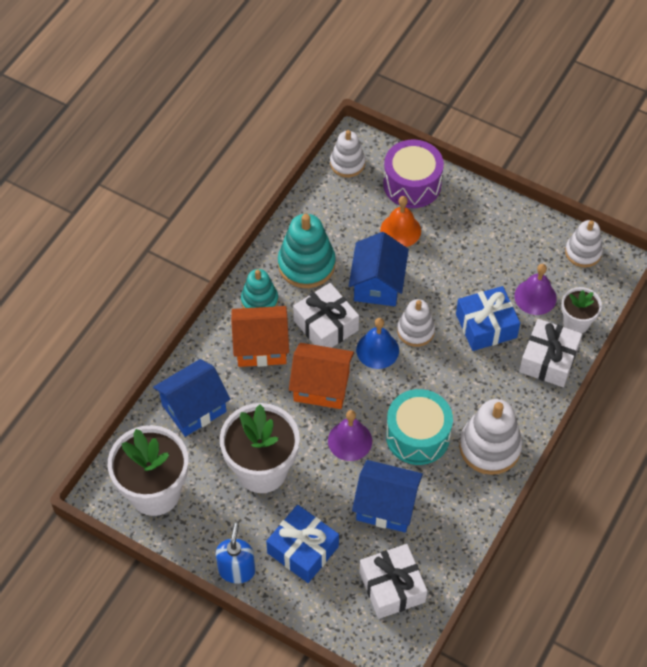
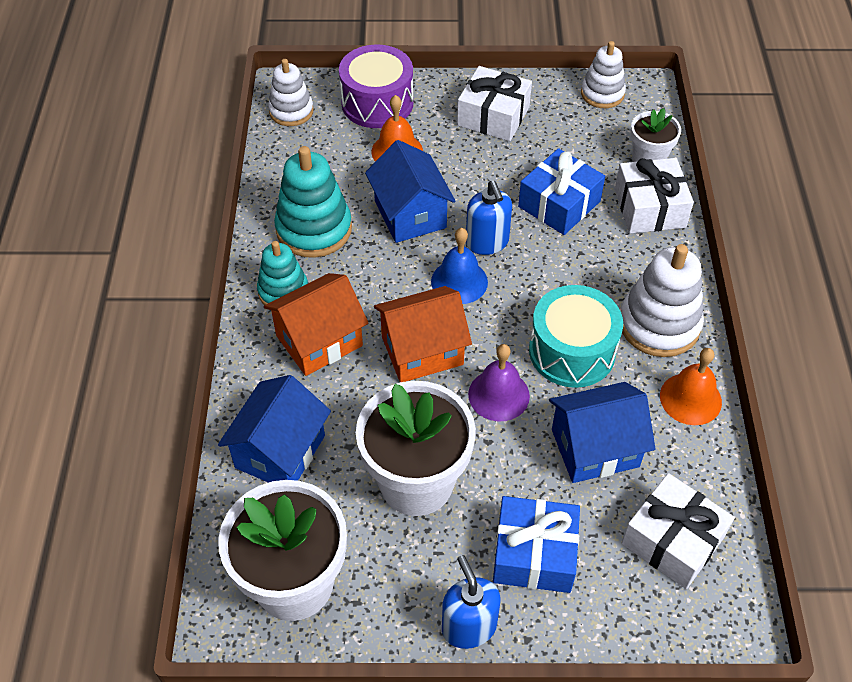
camera: 30 degrees left, 5 degrees down
white gift [293,283,359,348] -> white gift moved to [457,66,532,141]
white stacking toy [397,299,435,347] -> blue soap dispenser [466,181,512,255]
purple bell [514,264,557,315] -> none
none -> orange bell [660,348,722,425]

